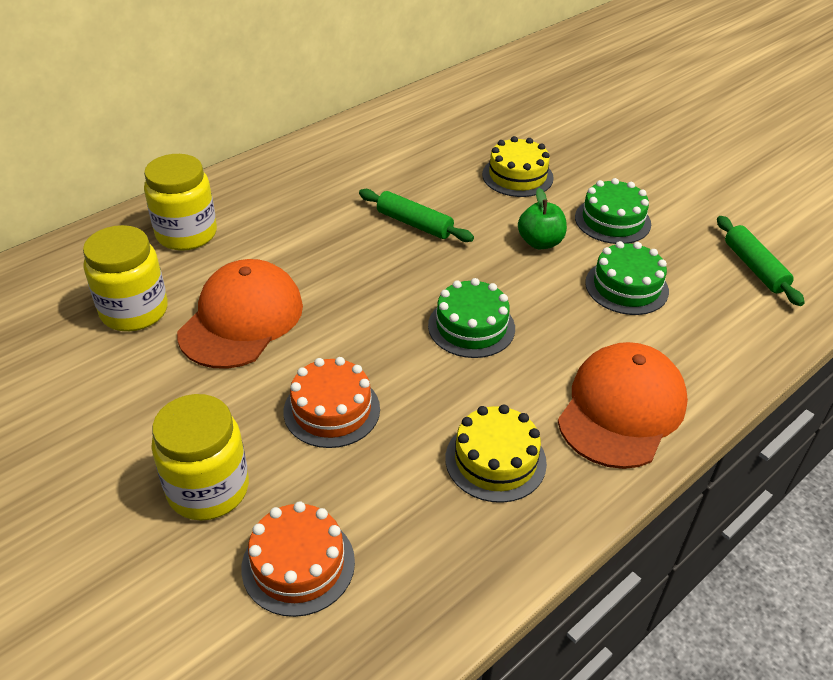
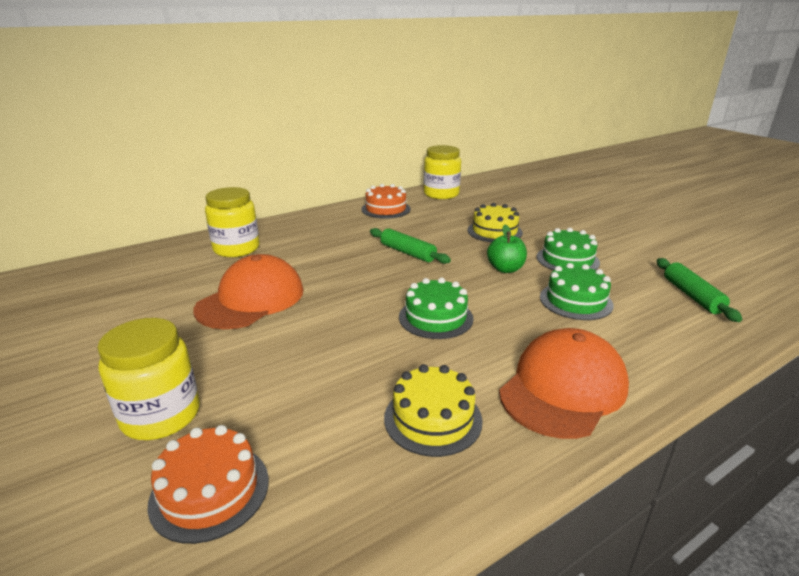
camera: 10 degrees right, 15 degrees down
yellow jar [83,225,168,331] -> yellow jar moved to [424,145,461,199]
orange cake [284,357,380,448] -> orange cake moved to [361,184,411,219]

